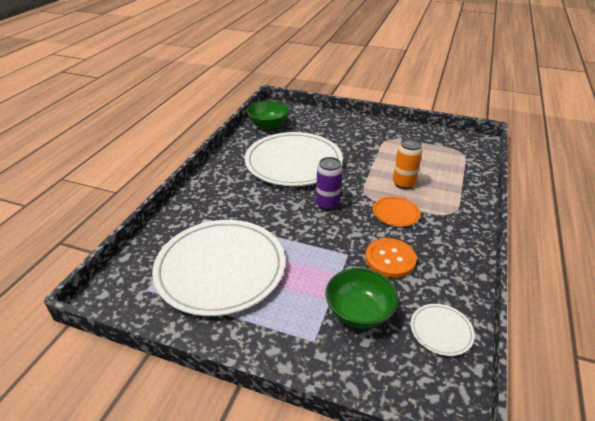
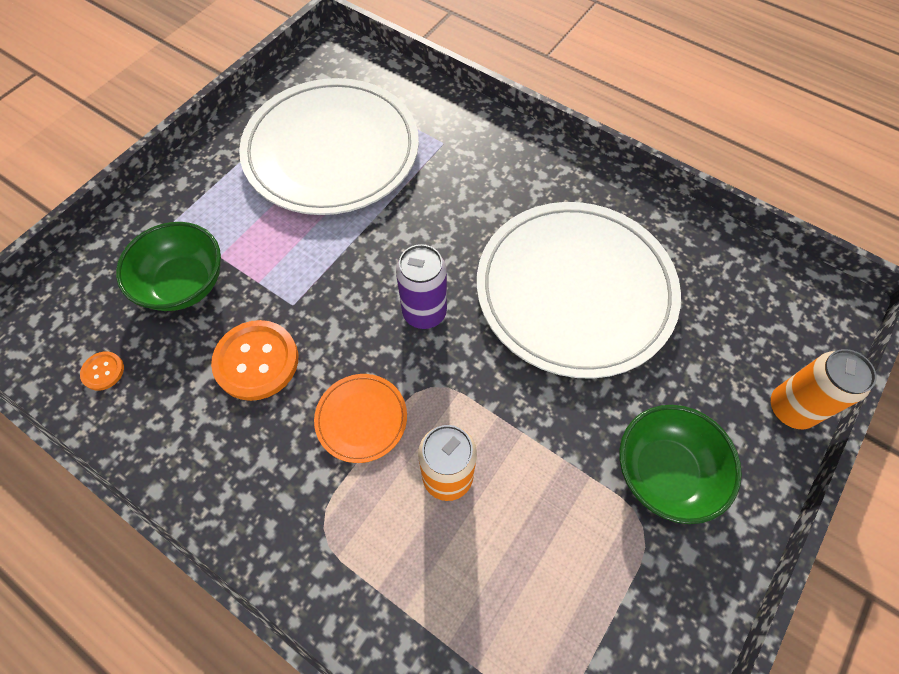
camera: 105 degrees right, 25 degrees up
green bowl [247,100,289,129] -> green bowl moved to [620,405,742,524]
white plate [411,304,475,356] -> orange button [80,351,124,391]
none -> orange can [771,349,877,429]

